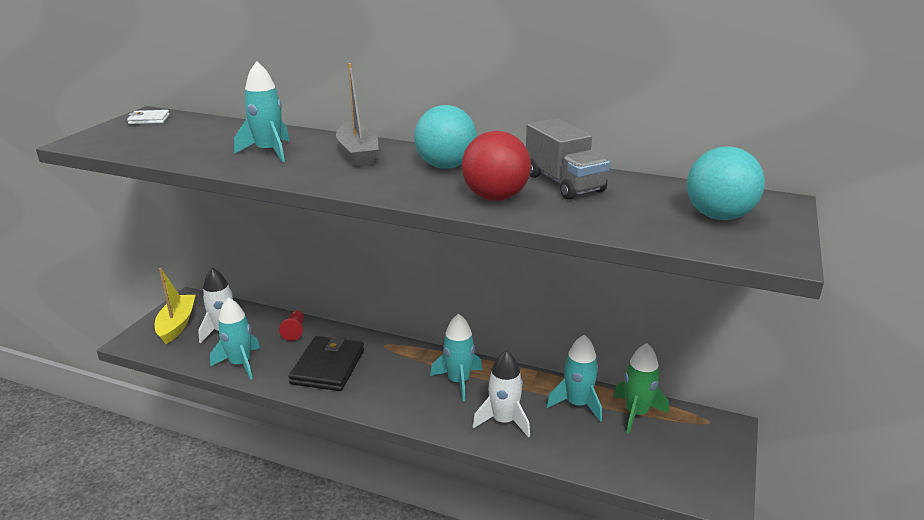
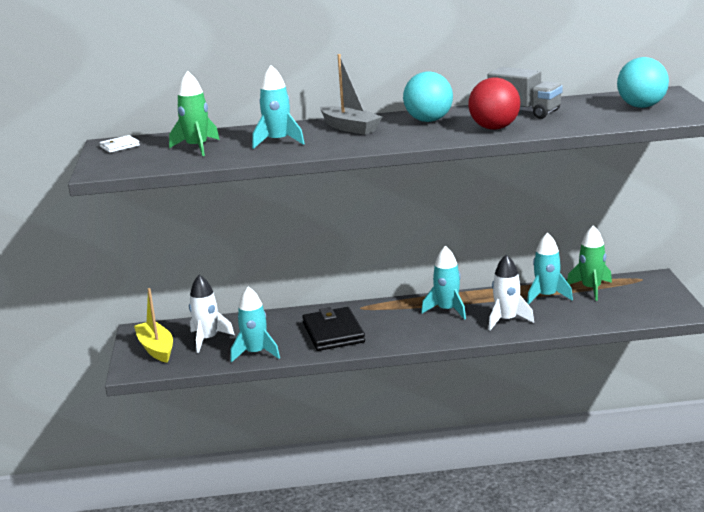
camera: 25 degrees left, 5 degrees down
red pawn [279,310,304,341] -> none
none -> green rocket [169,71,220,156]

